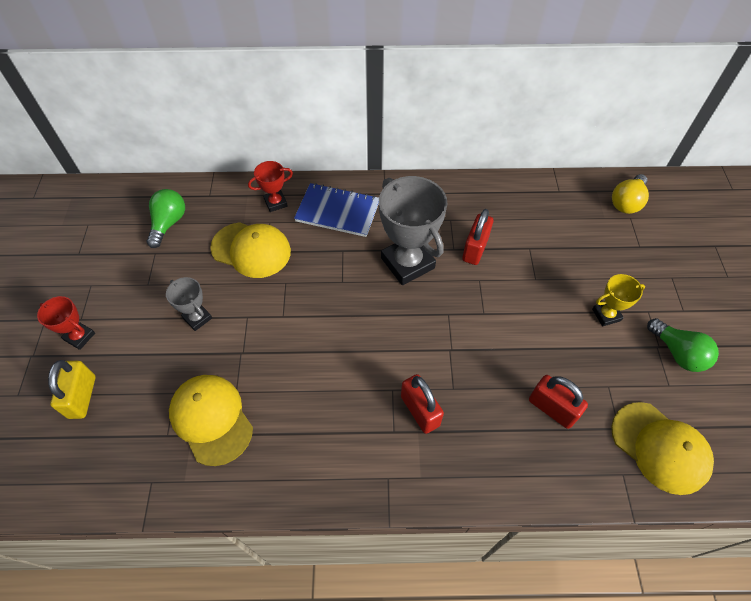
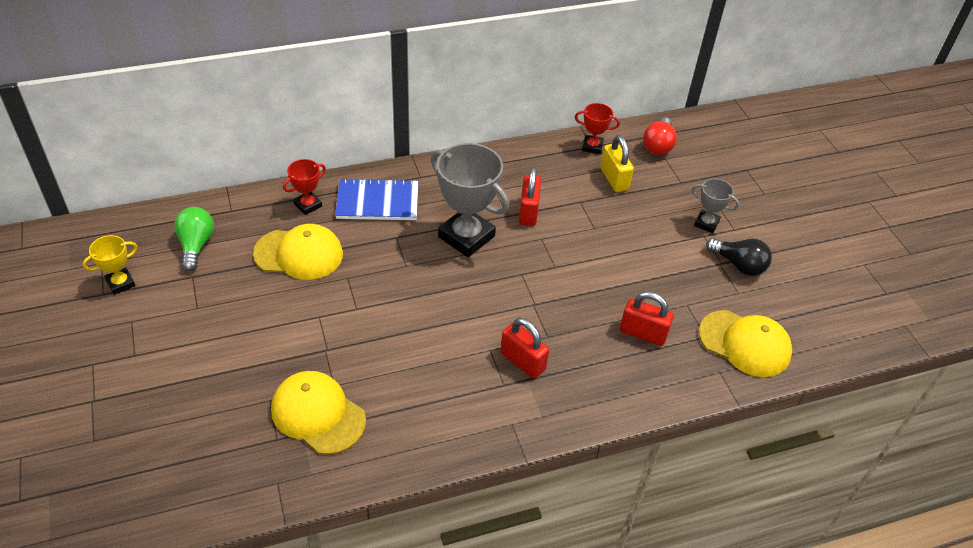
camera: 20 degrees left, 10 degrees down
red trophy [37,296,95,350] -> red trophy moved to [575,103,620,154]
yellow padlock [48,360,96,419] -> yellow padlock moved to [600,135,634,192]
grey trophy [166,277,212,331] -> grey trophy moved to [692,179,739,233]
yellow trophy [592,274,645,326] -> yellow trophy moved to [82,235,138,295]
yellow light bulb [612,174,649,214] -> red light bulb [643,117,677,155]
green light bulb [647,318,719,372] -> black light bulb [706,238,772,276]

